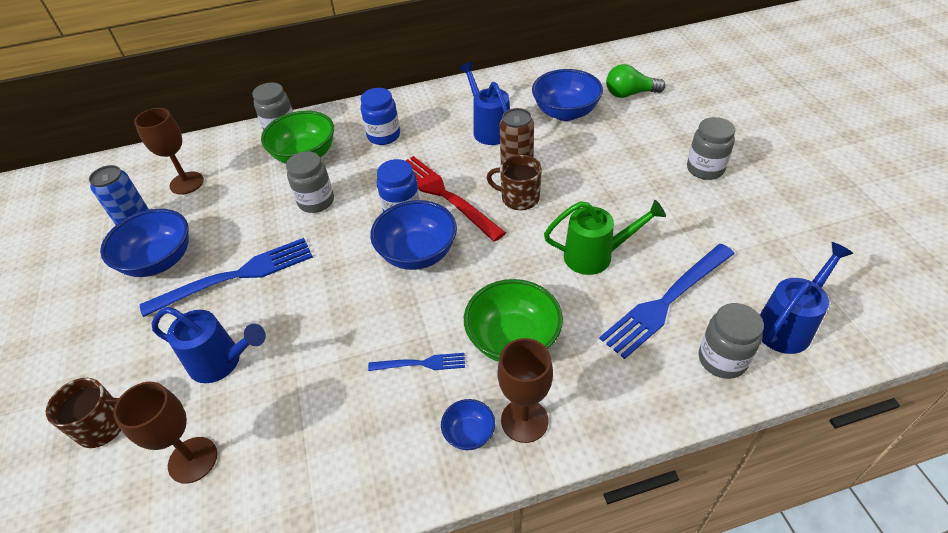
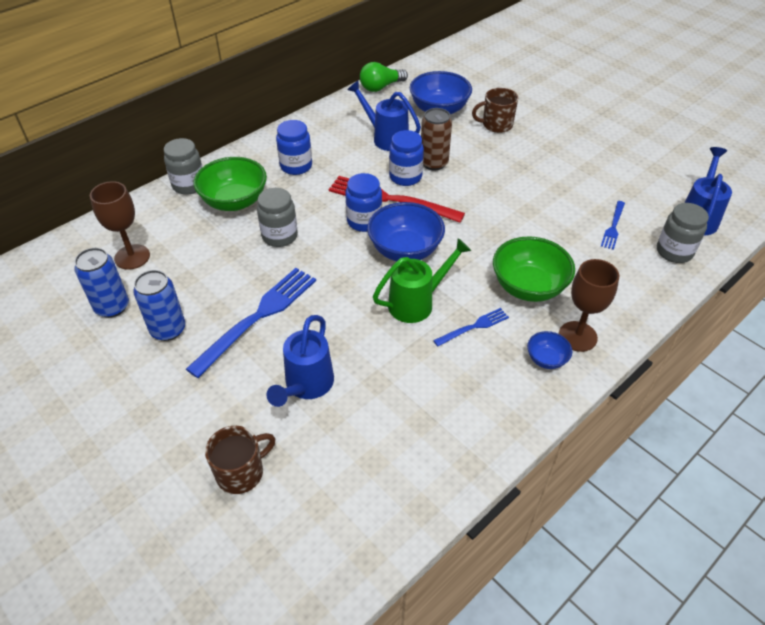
camera: 30 degrees left, 0 degrees up
blue bowl [100,209,189,277] -> blue can [133,270,185,341]
brown goblet [113,382,217,484] -> none
blue watering can [152,307,266,383] -> blue watering can turned 120 degrees clockwise [266,315,334,407]
brown mug [487,155,542,210] -> brown mug moved to [472,88,518,133]
green watering can [544,200,666,275] -> green watering can moved to [373,238,471,323]
blue fork [599,244,735,359] -> blue fork [601,201,625,250], size x0.50
green light bulb [606,64,666,98] -> green light bulb moved to [360,62,408,92]
grey jar [687,117,735,180] -> none
none -> blue jar [389,130,424,186]

